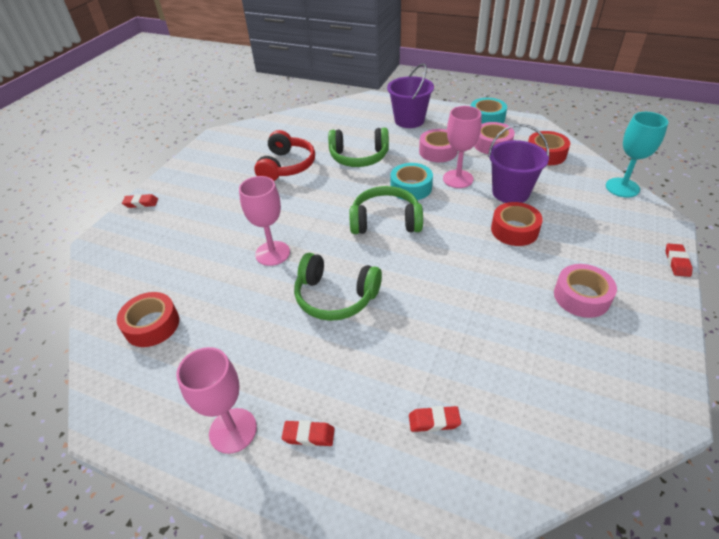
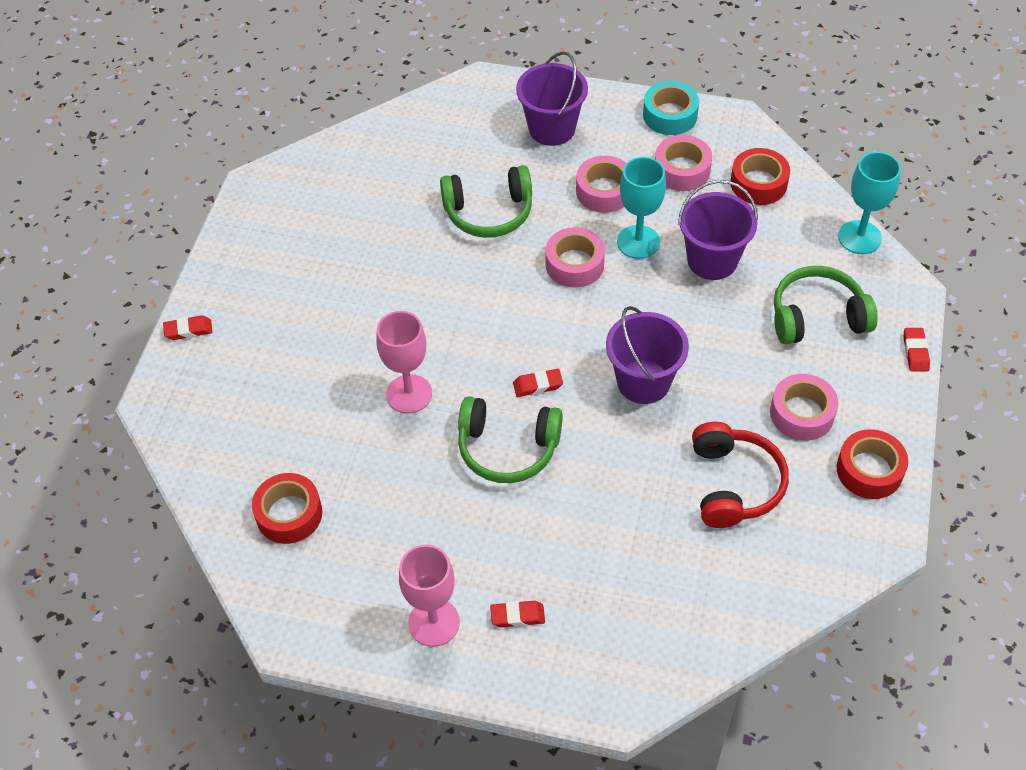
camera: 10 degrees left, 10 degrees up
red headphones [254,130,315,181] -> red headphones moved to [692,422,789,528]
green headphones [350,186,423,234] -> green headphones moved to [774,266,878,344]
turquoise tape [391,163,433,200] -> pink tape [545,227,605,288]
red eraser [409,406,461,432] -> red eraser moved to [513,369,563,397]
pink goblet [443,106,482,188] -> turquoise goblet [617,157,666,259]
red tape [491,202,543,246] -> red tape moved to [837,429,908,499]
none -> purple bucket [606,306,689,404]

